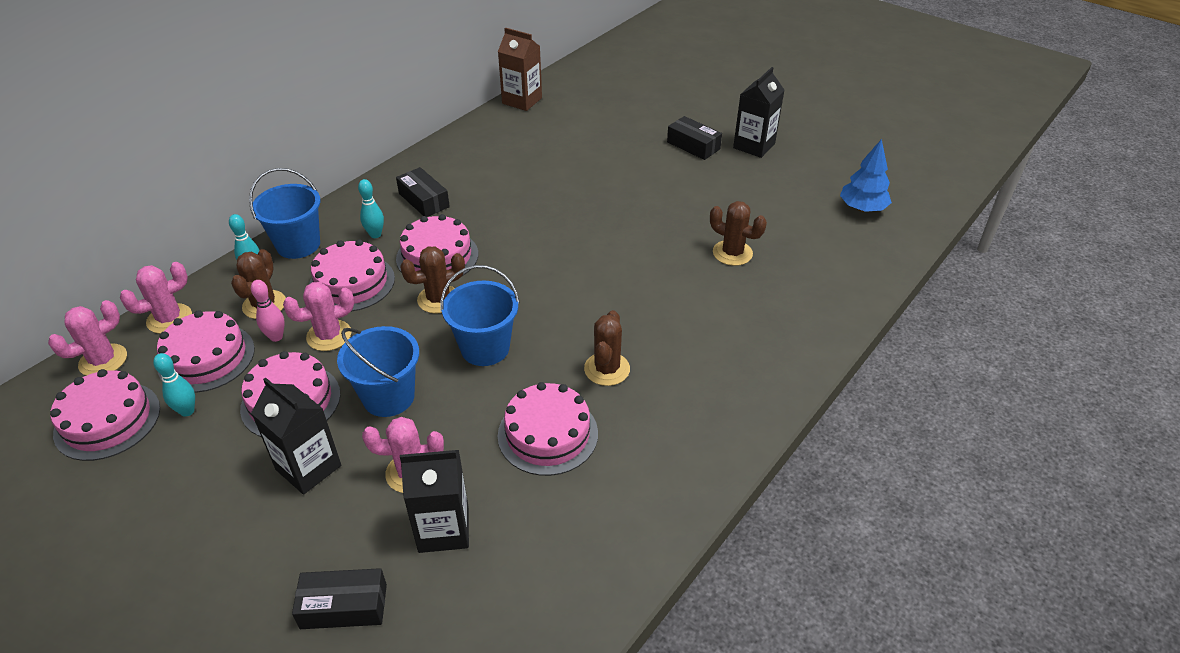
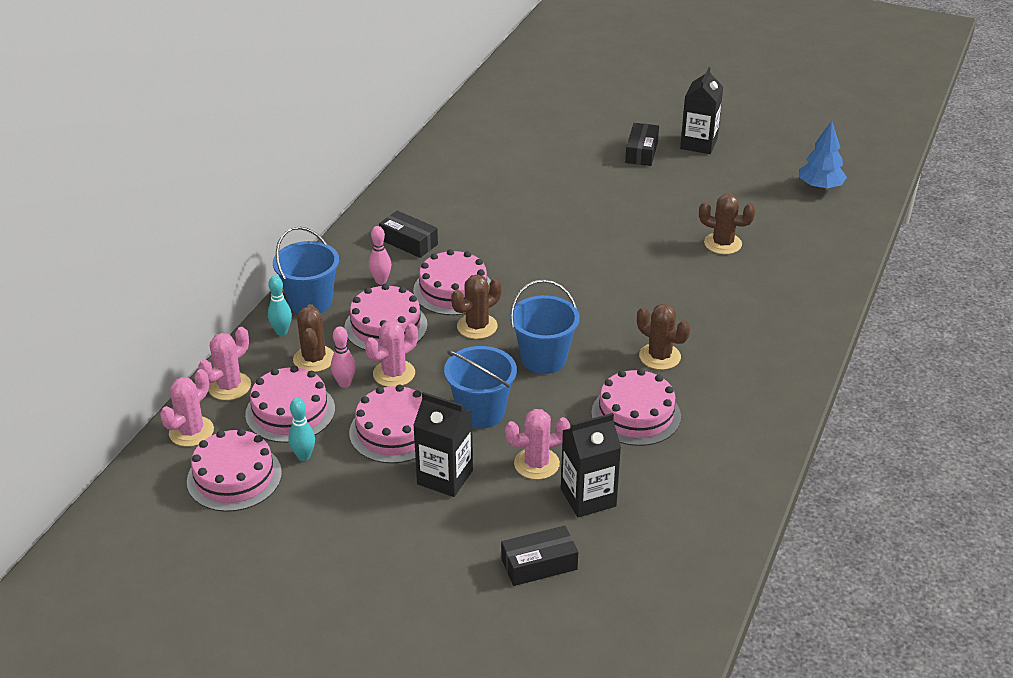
camera: 15 degrees left, 5 degrees down
turquoise bowling pin [358,179,384,238] -> pink bowling pin [369,226,391,284]
brown carton [498,27,542,111] -> none
brown cactus [584,310,630,386] -> brown cactus turned 45 degrees counterclockwise [637,304,690,370]
black box [667,116,722,160] -> black box turned 75 degrees clockwise [625,123,659,166]

